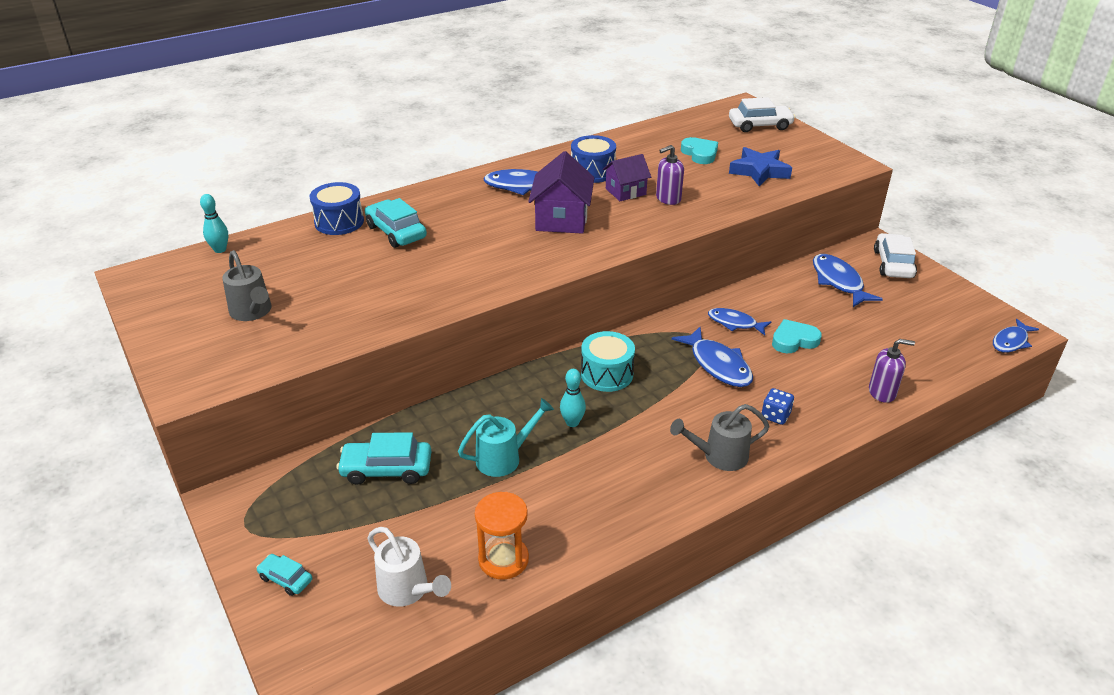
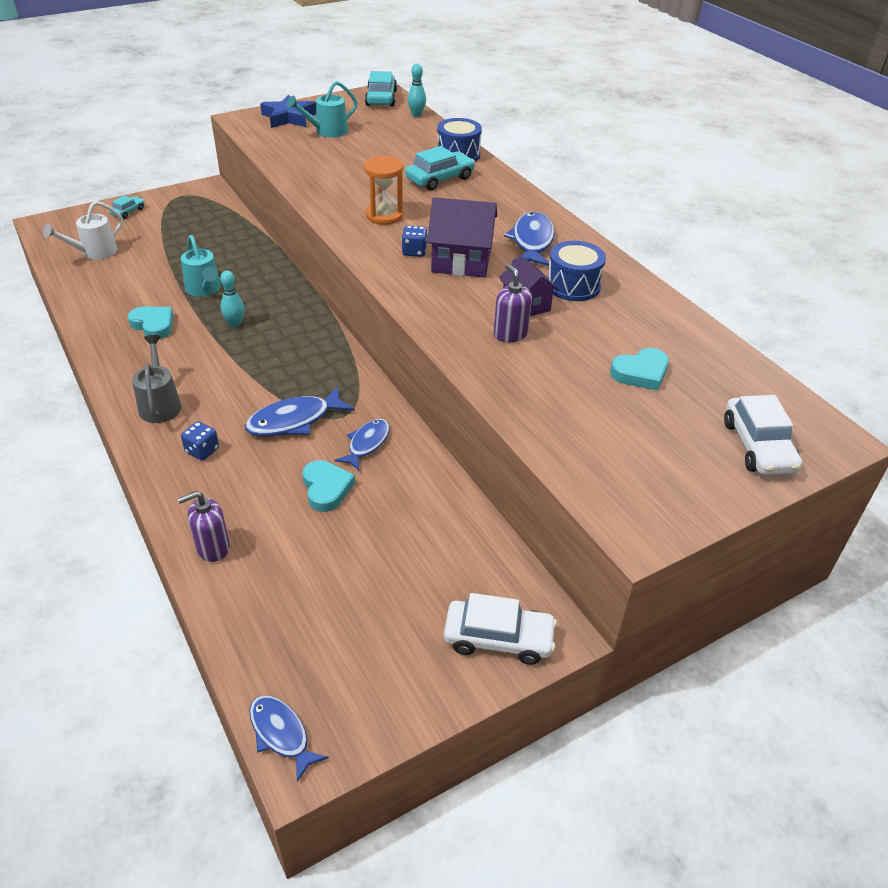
camera: 90 degrees right, 5 degrees up
grey watering can [222,250,272,321] -> turquoise watering can [287,81,358,138]
turquoise car [336,432,431,485] -> turquoise car moved to [365,71,397,107]
orange hourglass [475,492,529,580] -> orange hourglass moved to [364,156,404,225]
turquoise drum [581,331,635,392] -> none
blue star [729,147,792,187] -> blue star moved to [260,94,316,128]
blue fish [813,254,883,307] -> none
purple soap dispenser [869,339,915,403] -> purple soap dispenser turned 60 degrees clockwise [178,491,230,562]
none -> turquoise heart [128,307,173,339]
none -> blue dice [402,225,428,257]

